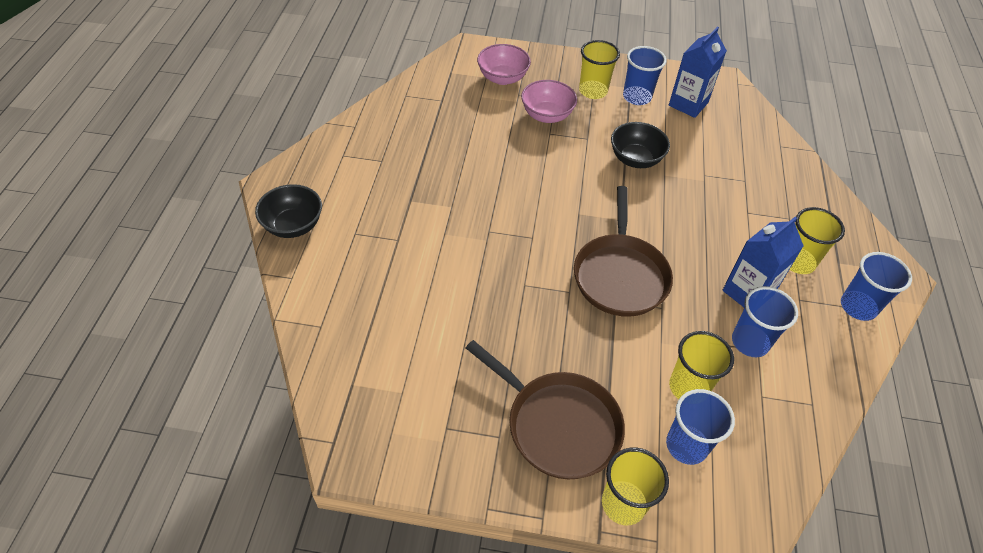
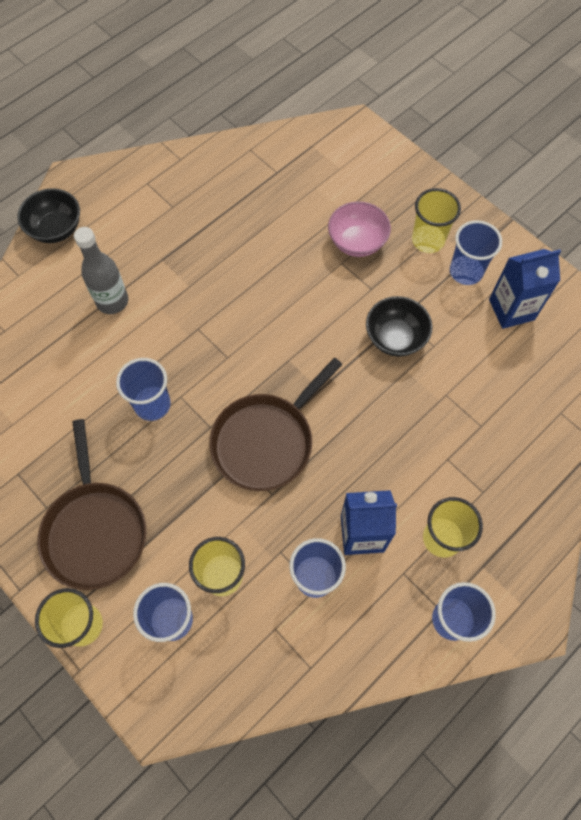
camera: 40 degrees right, 15 degrees up
pink bowl [477,44,531,85] -> none
none -> grey bottle [74,227,128,314]
none -> blue cup [116,358,171,421]

